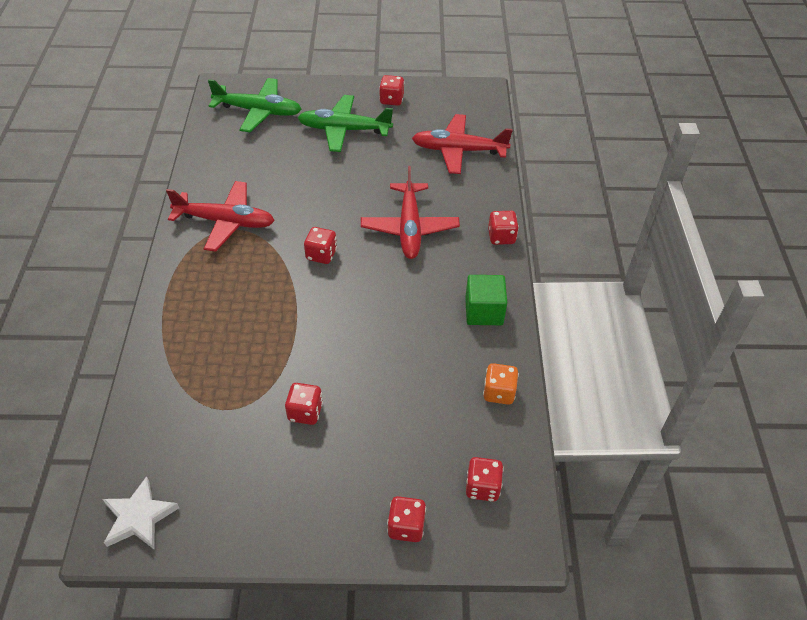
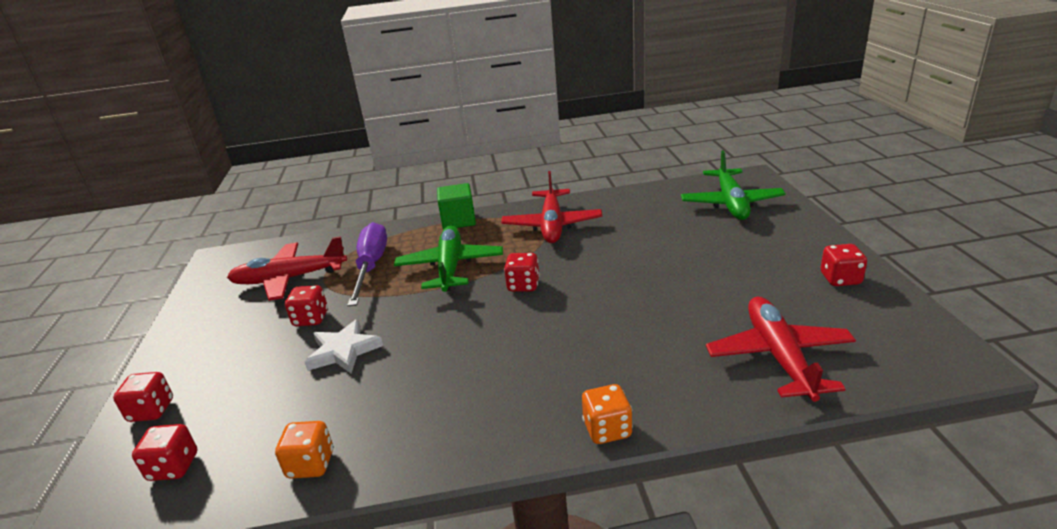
camera: 85 degrees right, 20 degrees down
white star [103,476,179,549] -> white star moved to [305,319,383,374]
green plane [298,95,393,152] -> green plane moved to [394,226,503,292]
red plane [361,166,460,259] -> red plane moved to [227,236,347,301]
green cube [465,275,507,325] -> green cube moved to [437,183,476,229]
red dice [488,211,519,245] -> orange dice [582,384,633,444]
none -> purple screwdriver [347,222,387,306]

